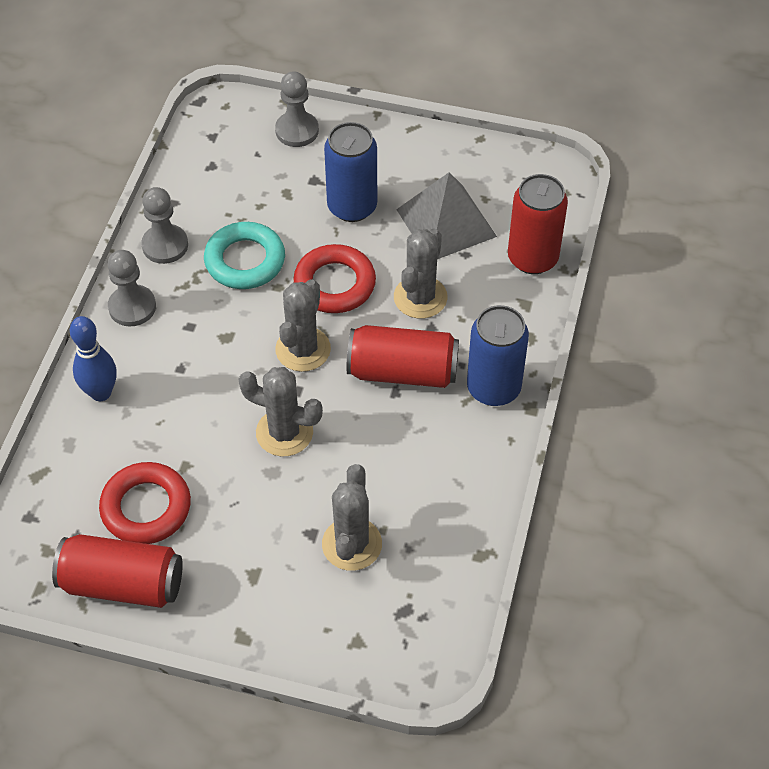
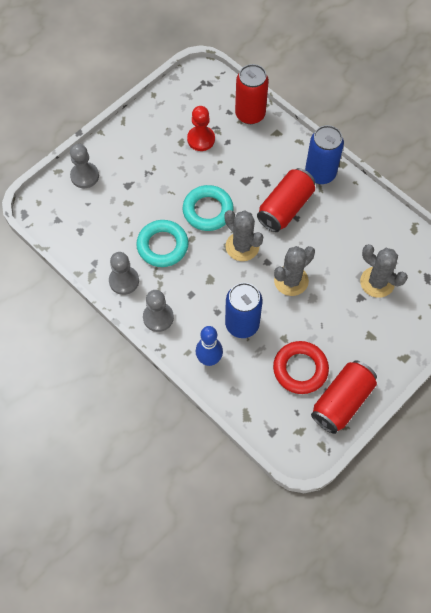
camera: 60 degrees left, 10 degrees up
red ring [293,244,376,313] -> turquoise ring [183,185,234,231]
blue can [324,122,377,222] -> blue can moved to [225,283,263,338]
grey cactus [394,229,448,318] -> none
grey pyramid [396,172,497,259] -> red pawn [187,106,215,151]

